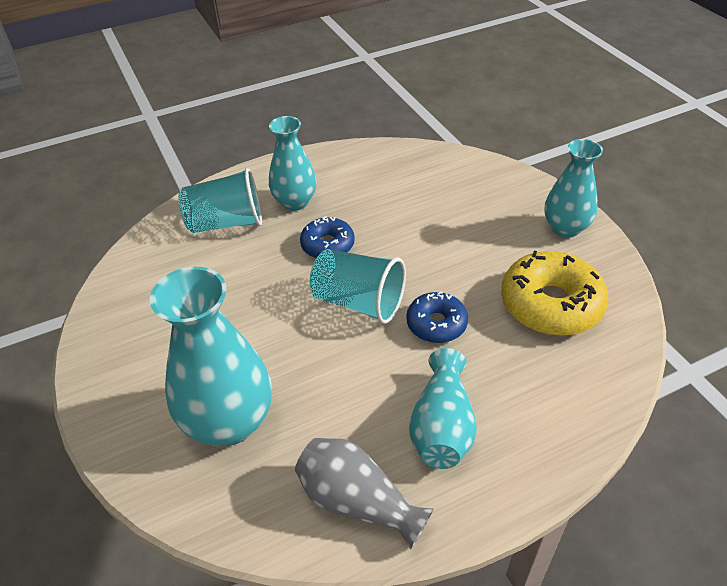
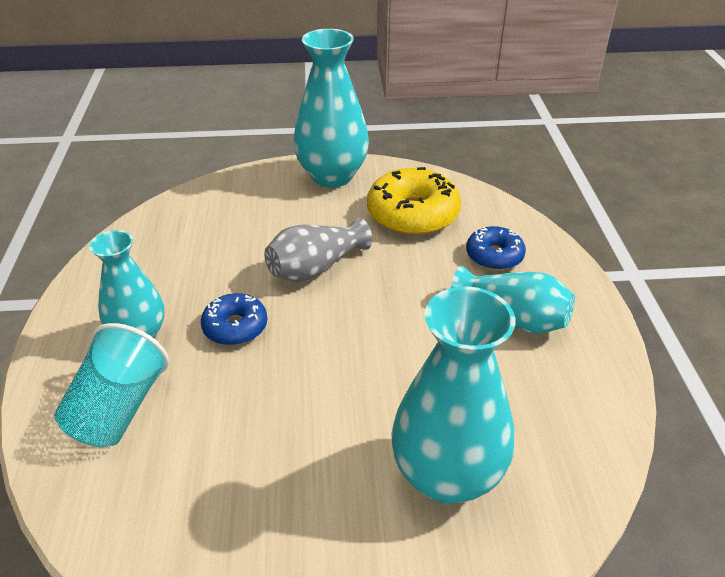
camera: 70 degrees left, 5 degrees down
grey vase [295,438,434,549] -> grey vase moved to [264,218,372,282]
turquoise cup [310,249,406,324] -> none
blue donut [406,292,468,343] -> blue donut moved to [466,226,526,270]
turquoise vase [545,139,603,238] -> turquoise vase [293,29,369,188], size x1.57

